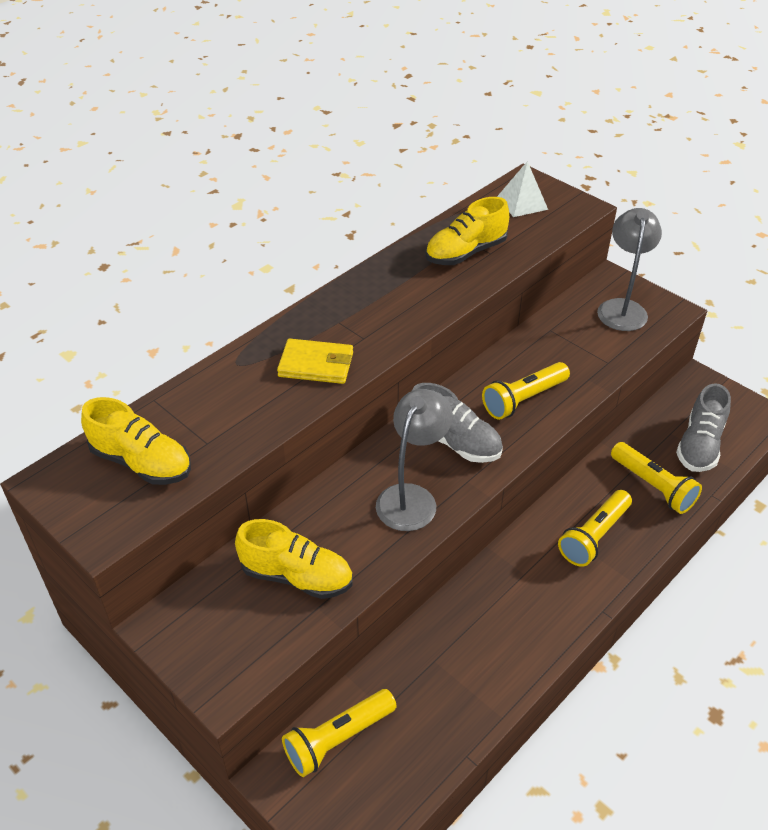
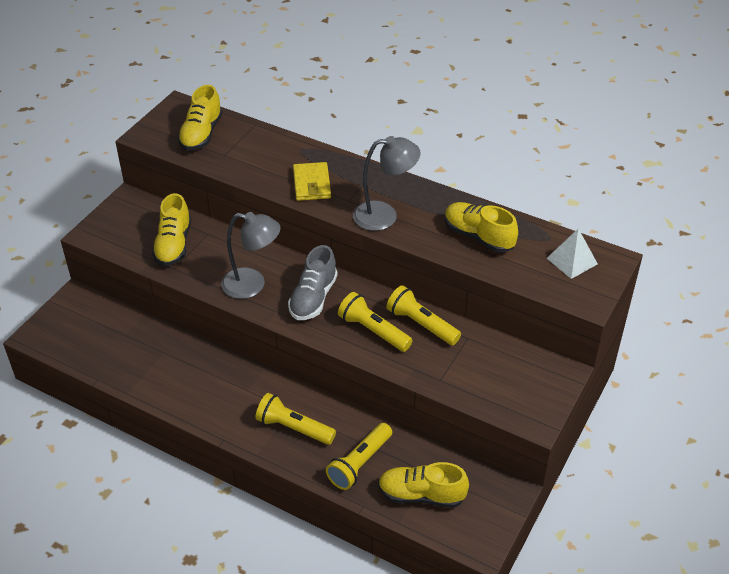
camera: 75 degrees right, 0 degrees up
yellow flashlight [282,689,397,777] -> yellow flashlight moved to [387,285,461,345]
grey lamp [597,208,662,331] -> grey lamp moved to [353,136,421,231]
grey shoe [676,383,731,472] -> yellow shoe [378,462,469,508]

